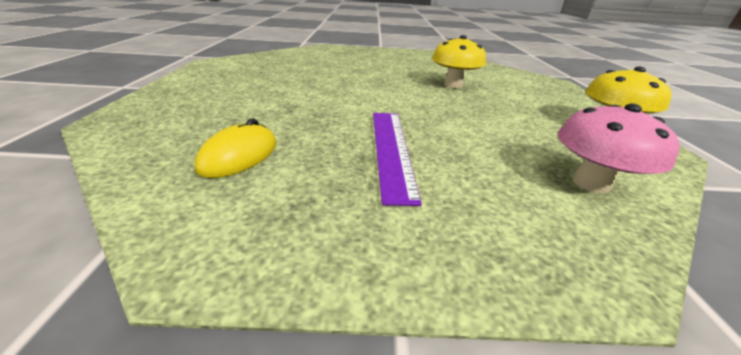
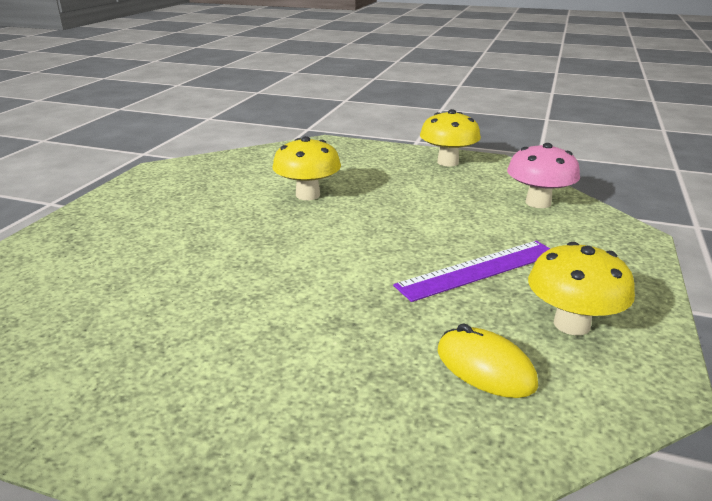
camera: 70 degrees left, 5 degrees down
purple ruler [373,113,422,206] -> purple ruler turned 45 degrees counterclockwise [393,241,550,302]
none -> yellow mushroom [528,242,635,335]

